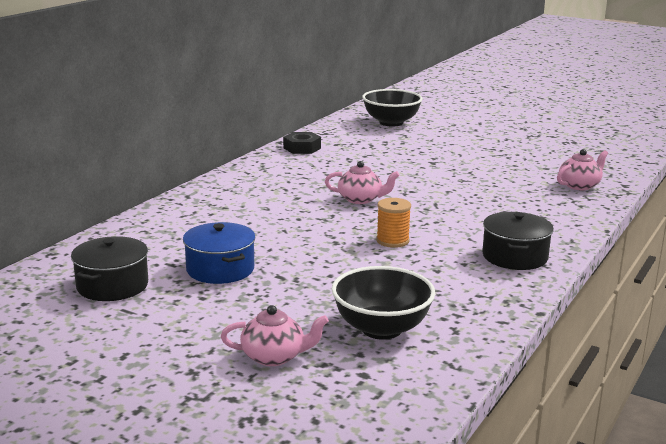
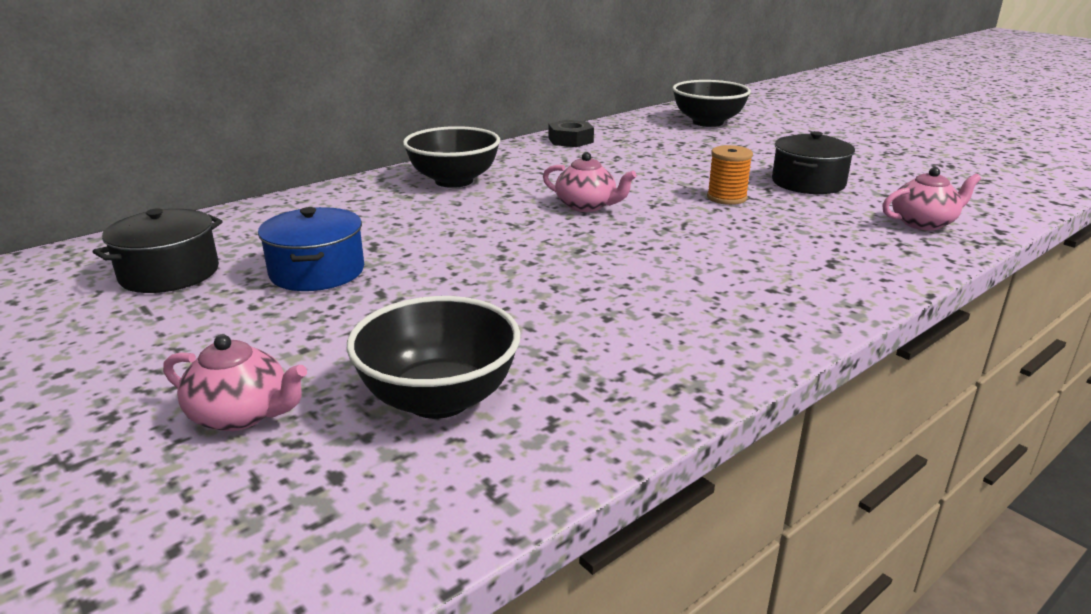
camera: 20 degrees right, 5 degrees up
orange spool [376,198,411,248] -> orange spool moved to [707,145,753,205]
black pot [482,212,554,270] -> black pot moved to [772,131,855,194]
none -> black bowl [403,126,500,188]

